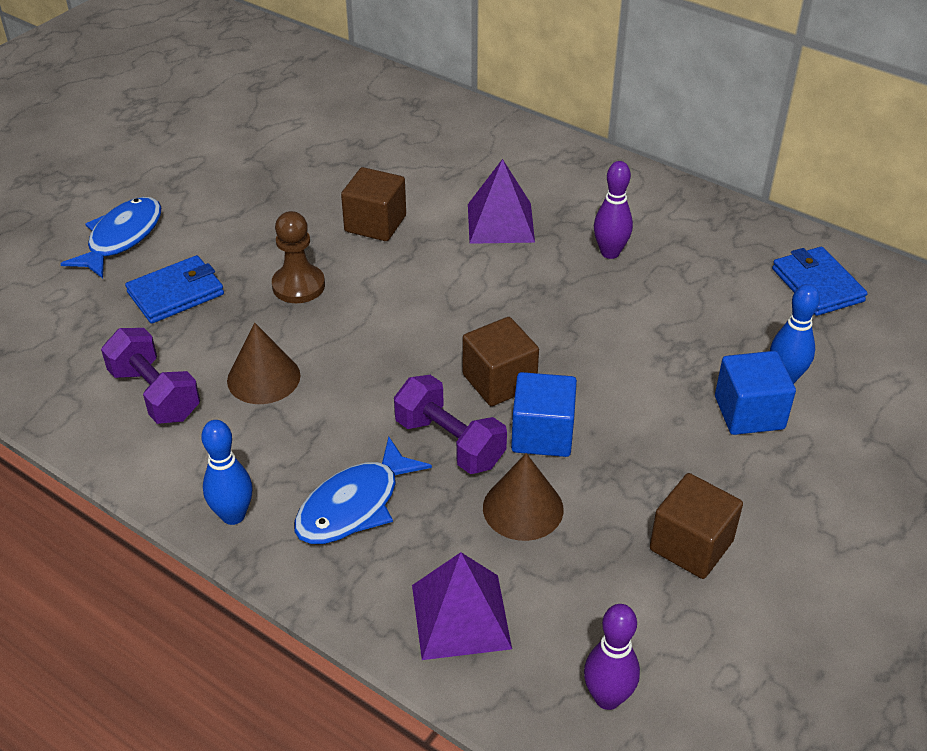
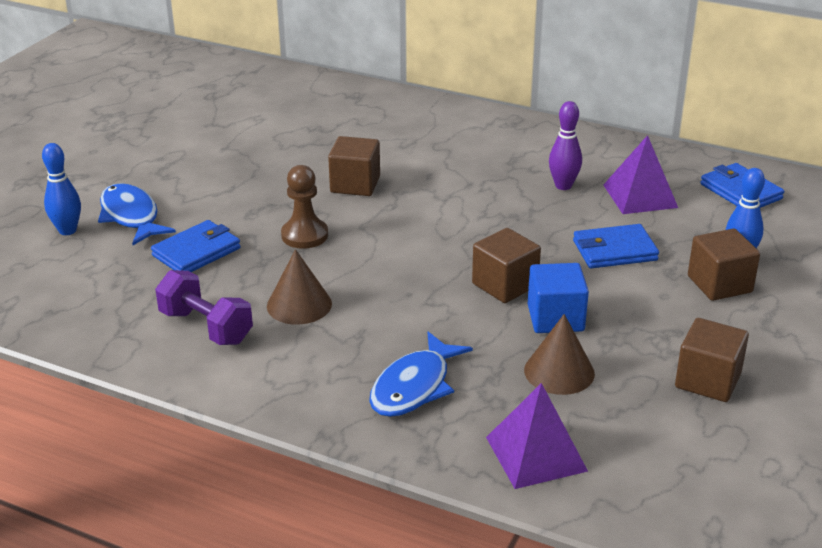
camera: 10 degrees left, 10 degrees down
blue fish [60,197,162,278] -> blue fish turned 45 degrees counterclockwise [98,183,176,245]
blue bowling pin [201,420,253,525] -> blue bowling pin moved to [42,143,81,235]
purple dumbbell [394,375,507,474] -> none
purple pyramid [468,159,535,244] -> purple pyramid moved to [603,135,678,214]
purple bowling pin [584,604,640,710] -> none
blue cube [715,351,796,435] -> brown cube [688,228,760,301]
none -> blue wallet [573,224,659,268]

